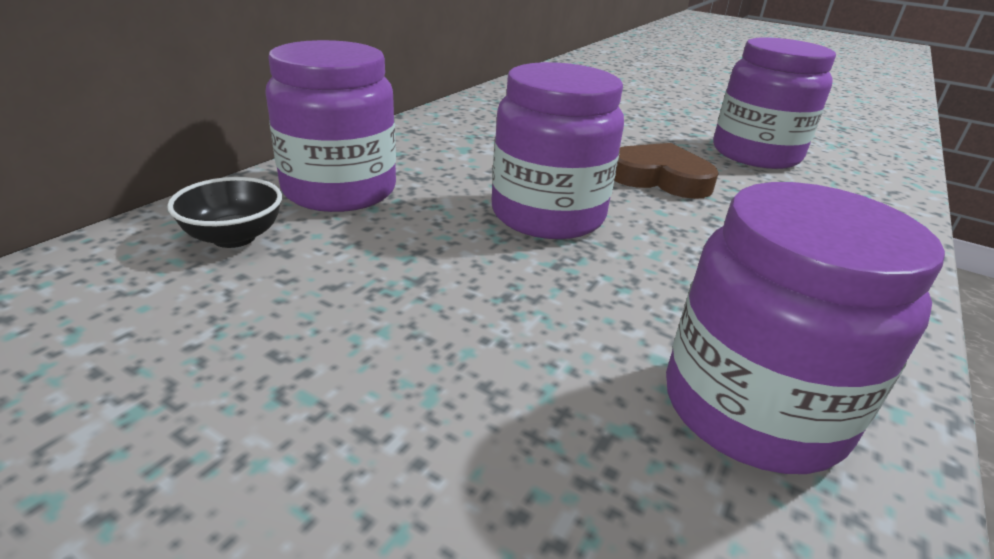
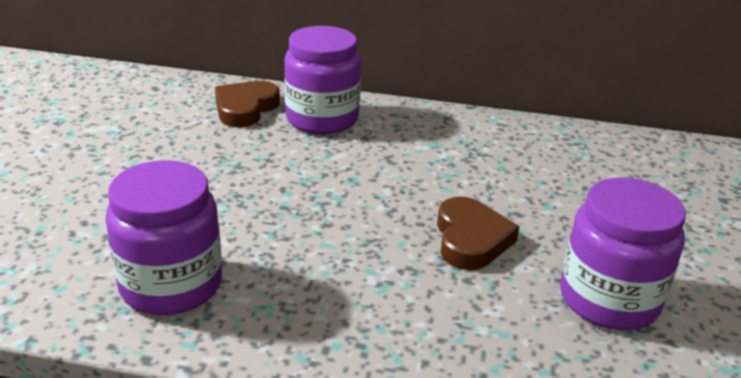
camera: 70 degrees right, 0 degrees up
black bowl [167,177,282,248] -> brown heart [215,81,280,127]
purple jar [492,62,624,239] -> none

